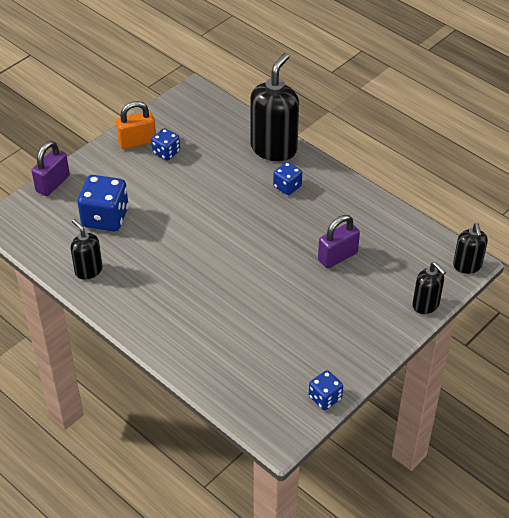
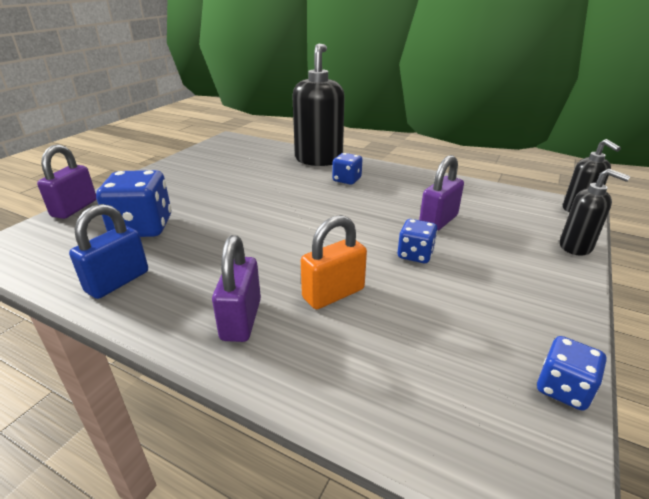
camera: 15 degrees left, 15 degrees down
black soap dispenser [71,219,103,280] -> blue padlock [69,204,148,299]
orange padlock [116,101,156,149] -> orange padlock moved to [301,215,367,309]
blue dice [151,128,180,161] -> blue dice moved to [398,219,438,263]
none -> purple padlock [212,235,261,342]

